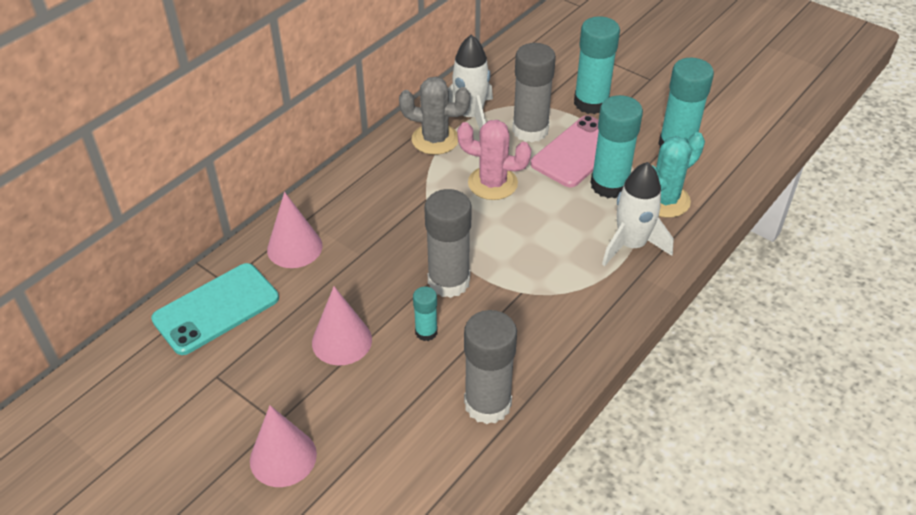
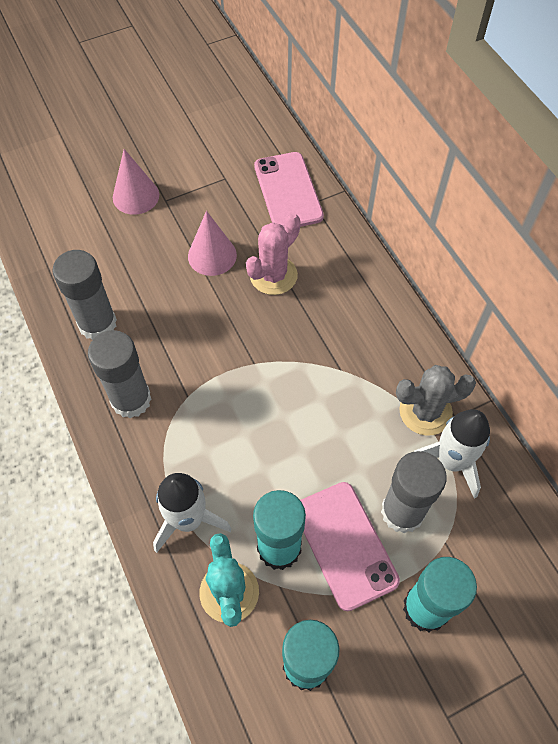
camera: 115 degrees right, 15 degrees up
turquoise phone [151,263,279,355] -> pink phone [254,152,324,228]
pink cone [267,192,322,268] -> none
grey cactus [399,77,470,155] -> grey cactus turned 45 degrees clockwise [396,365,476,436]
turquoise glue stick [413,287,438,341] -> none
grey glue stick [424,189,472,298] -> grey glue stick moved to [88,330,151,418]
pink cactus [457,120,532,200] -> pink cactus moved to [246,213,300,295]

